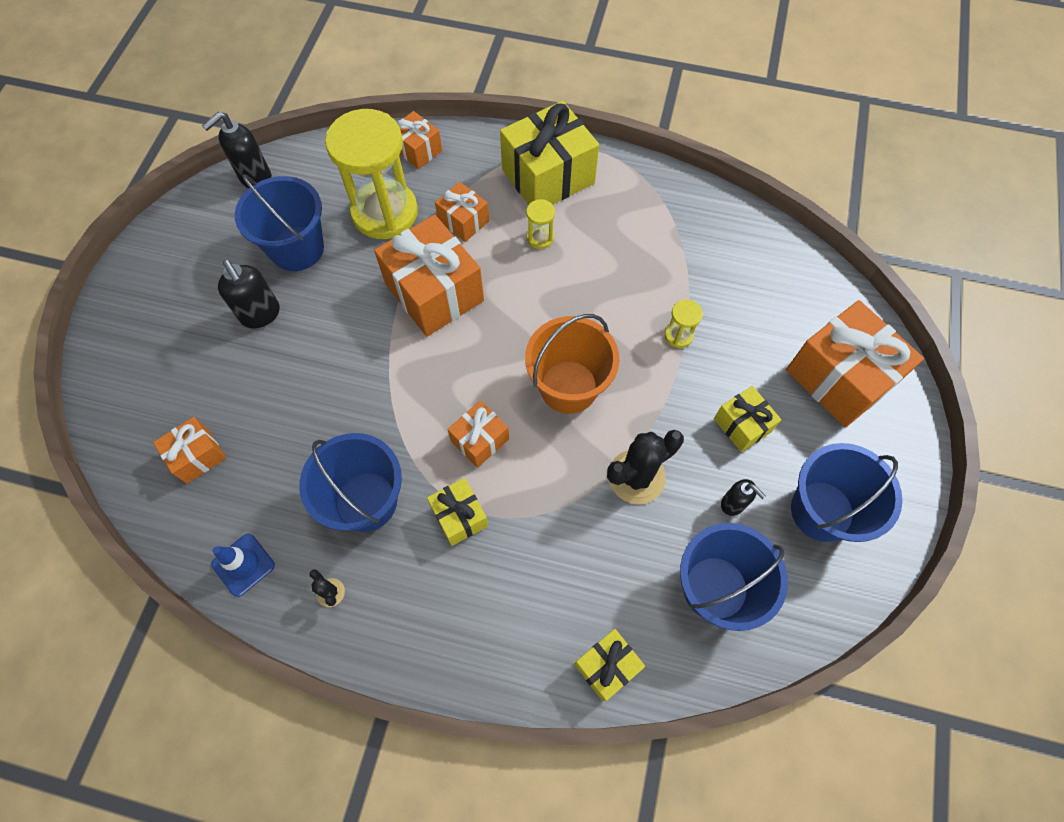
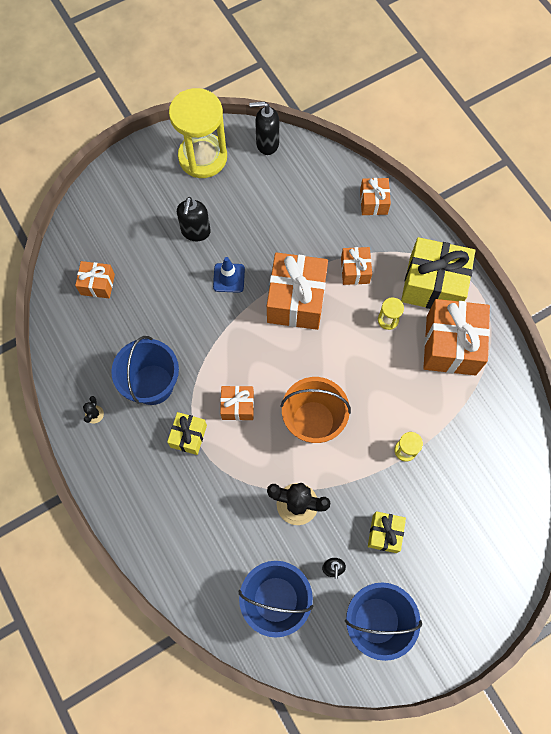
camera: 45 degrees right, 5 degrees up
blue traffic cone [211,533,275,597] -> blue traffic cone moved to [213,257,245,293]
blue bucket [235,174,324,271] -> none
yellow hourglass [325,109,418,239] -> yellow hourglass moved to [169,88,227,178]
yellow gift [574,629,645,701] -> none
orange gift [786,300,924,427] -> orange gift moved to [423,299,490,375]

